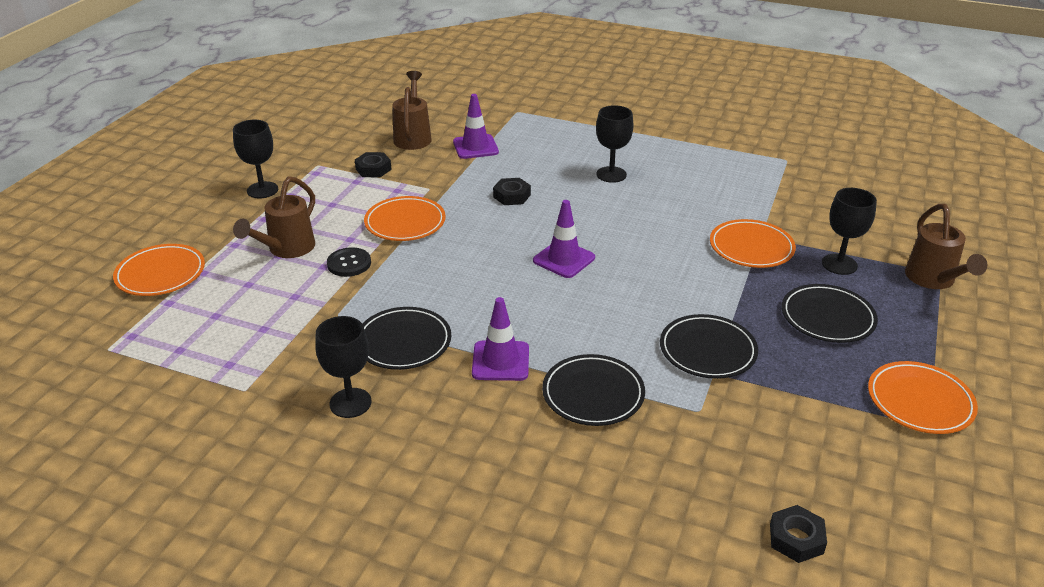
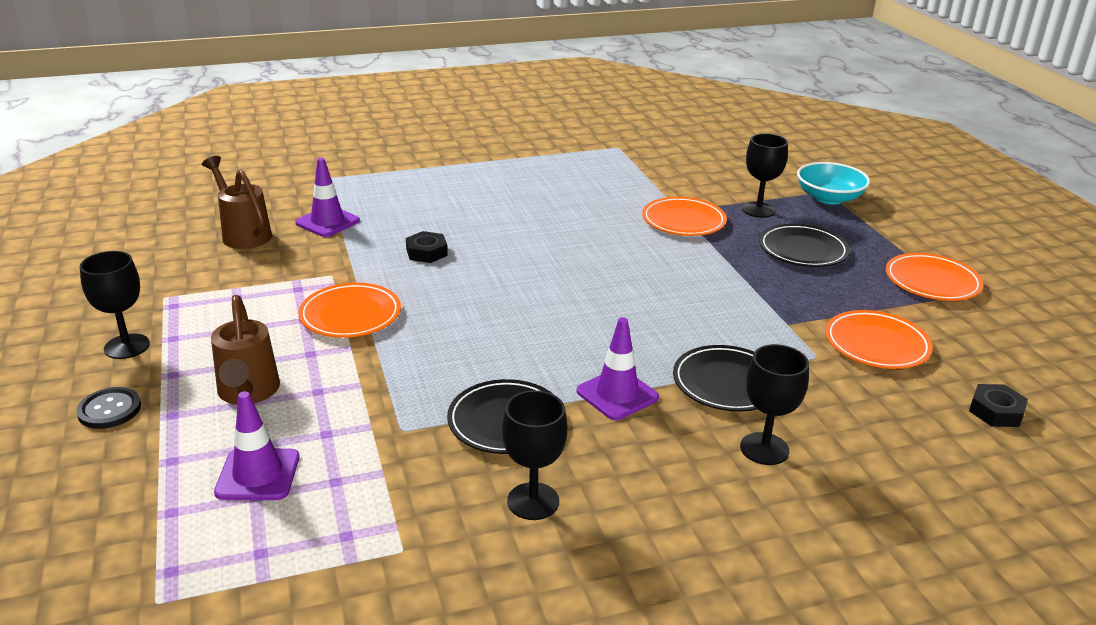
camera: 40 degrees left, 5 degrees down
orange plate [113,244,205,296] -> orange plate moved to [825,310,933,369]
black button [327,247,371,277] -> black button moved to [76,387,141,429]
black nut [355,152,392,177] -> none
purple traffic cone [533,200,595,278] -> purple traffic cone moved to [214,391,300,500]
black goblet [596,105,633,183] -> black goblet moved to [740,344,809,465]
black plate [660,314,758,379] -> none
brown watering can [905,204,987,289] -> turquoise bowl [797,162,870,204]

